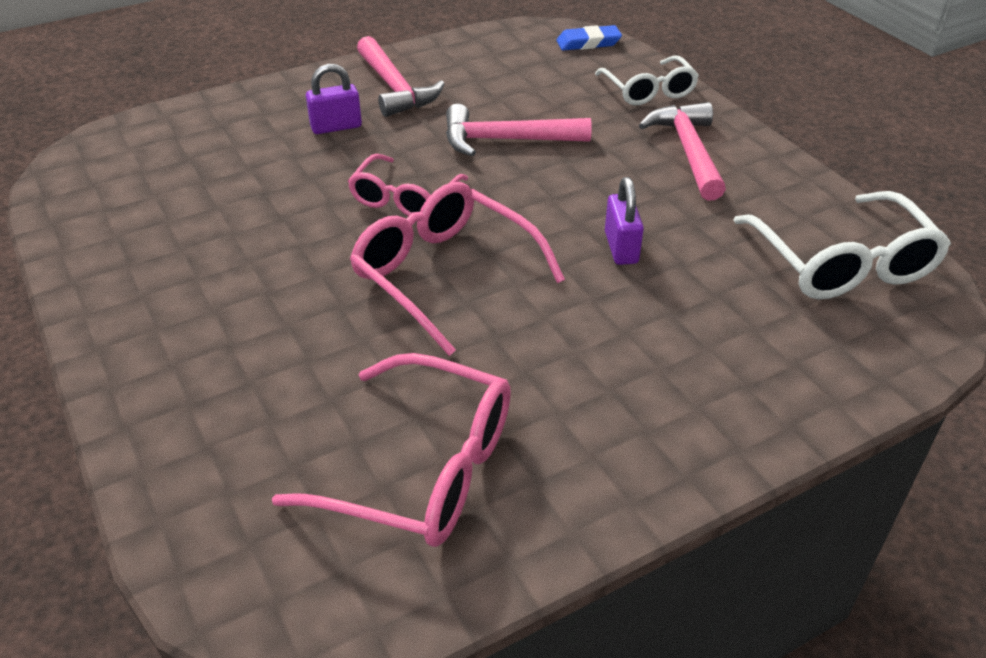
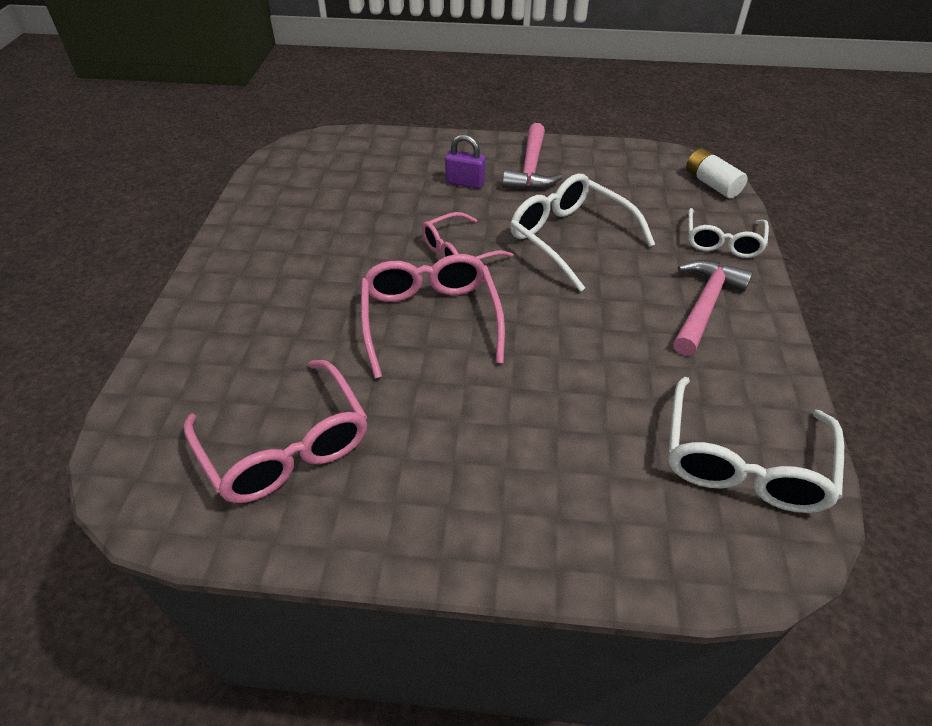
camera: 35 degrees right, 5 degrees up
pink hammer [446,104,592,156] -> white glasses [510,174,655,292]
blue eraser [556,25,622,51] -> white battery [686,148,748,198]
purple padlock [605,177,644,265] -> none

